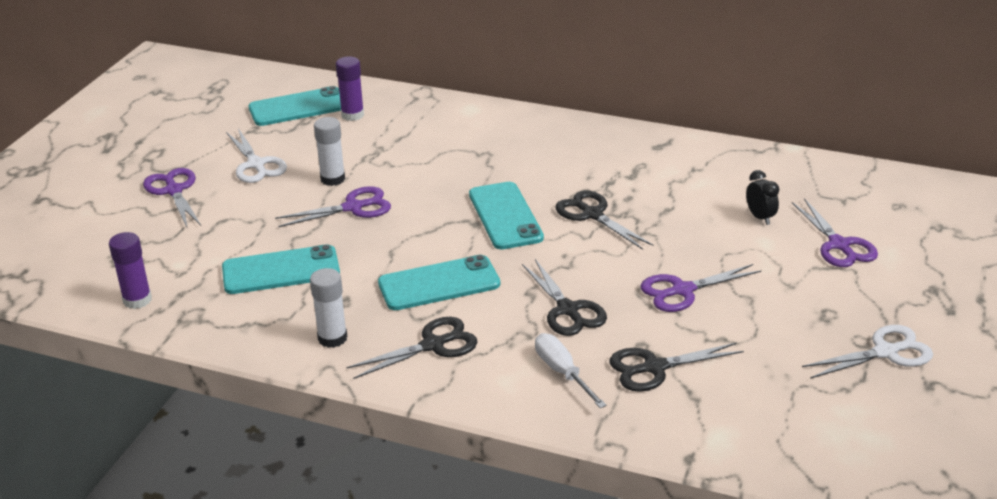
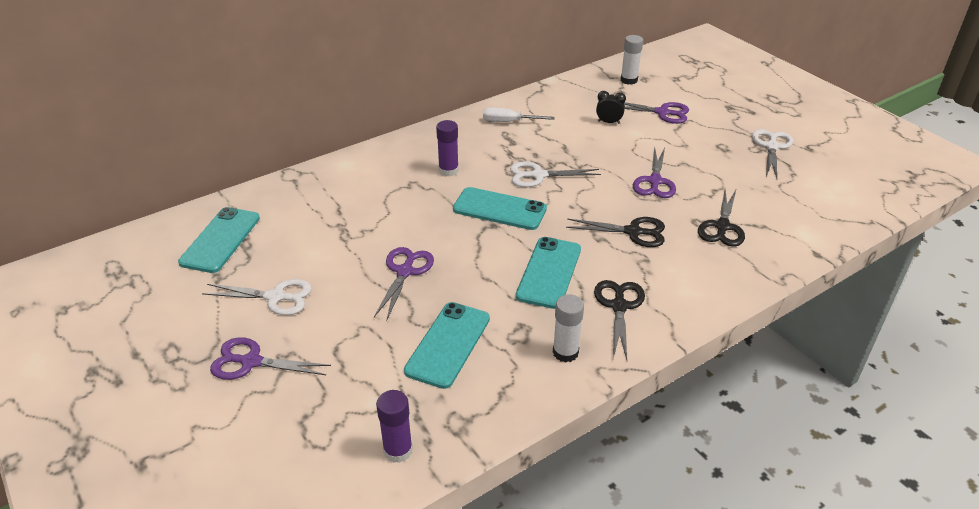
camera: 55 degrees left, 5 degrees up
white glue stick [314,117,345,186] -> white glue stick moved to [620,35,643,85]
purple glue stick [336,56,364,121] -> purple glue stick moved to [436,120,459,177]
white screwdriver [535,333,606,408] -> white screwdriver moved to [483,107,555,122]
black scissors [555,191,653,250] -> white scissors [510,161,601,187]

